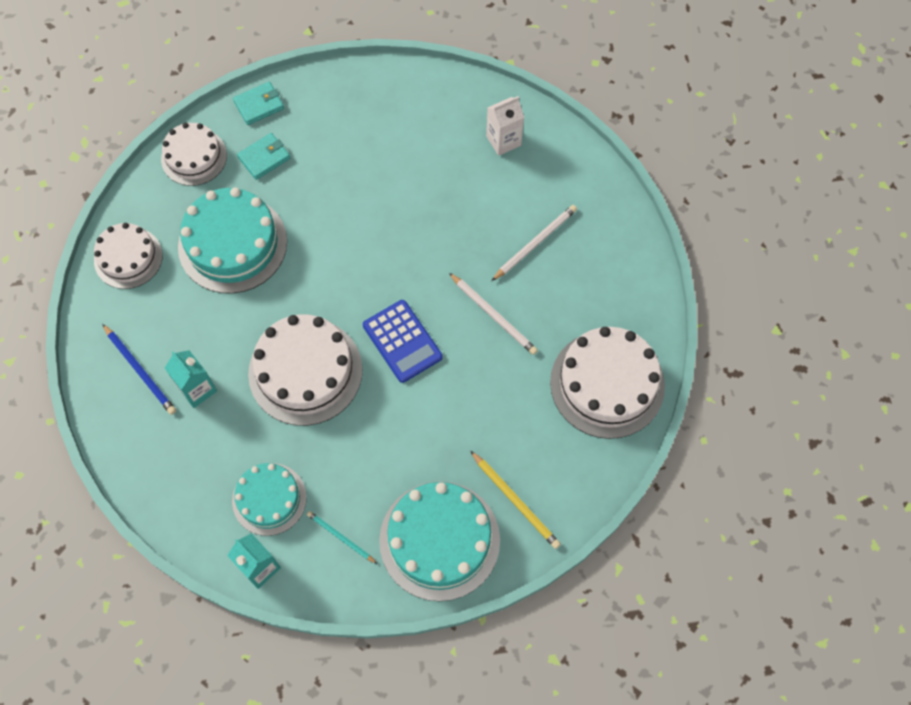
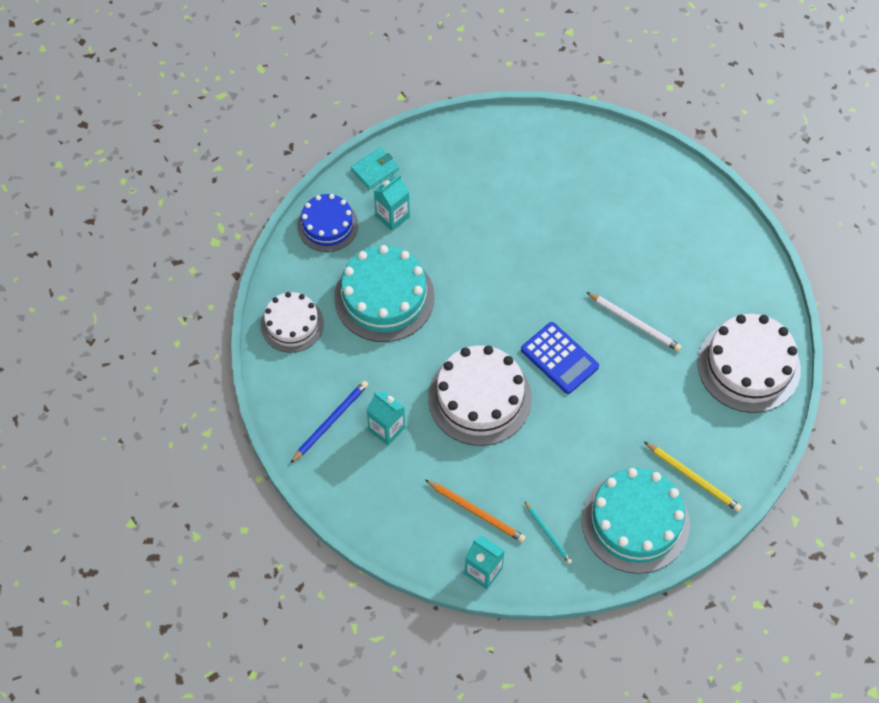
camera: 10 degrees left, 5 degrees down
blue pencil [102,324,176,415] -> blue pencil turned 90 degrees counterclockwise [291,381,368,463]
white cake [161,123,227,186] -> blue cake [297,194,358,252]
turquoise cake [232,463,307,536] -> orange pencil [425,480,526,543]
turquoise wallet [237,133,290,180] -> turquoise carton [374,175,410,231]
turquoise pencil [307,511,377,564] -> turquoise pencil turned 150 degrees counterclockwise [524,501,572,564]
white carton [486,96,524,156] -> none
white pencil [492,205,577,281] -> none

